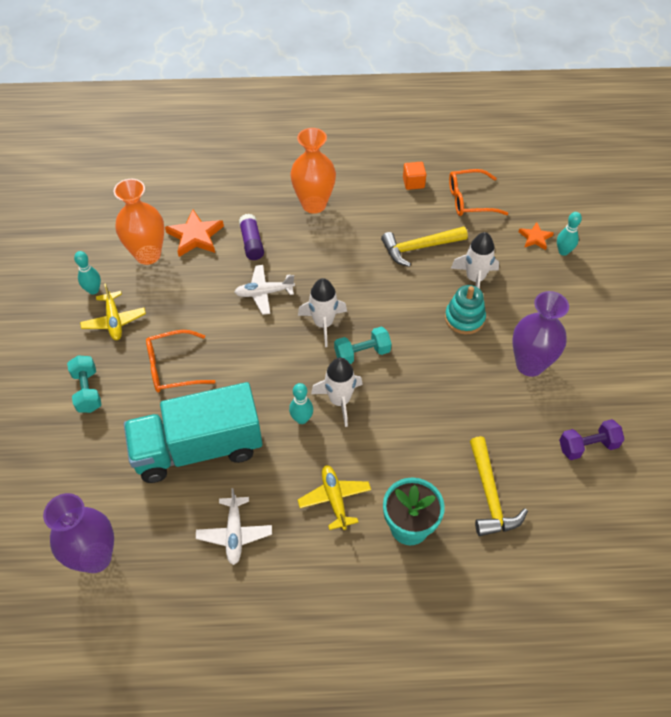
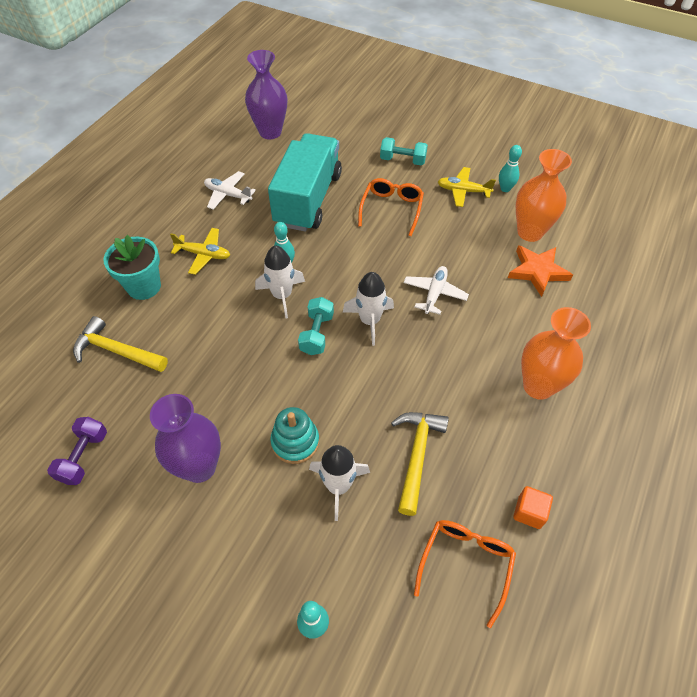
camera: 120 degrees right, 0 degrees up
purple glue stick [239,214,264,260] -> none
orange star [518,222,554,250] -> none

